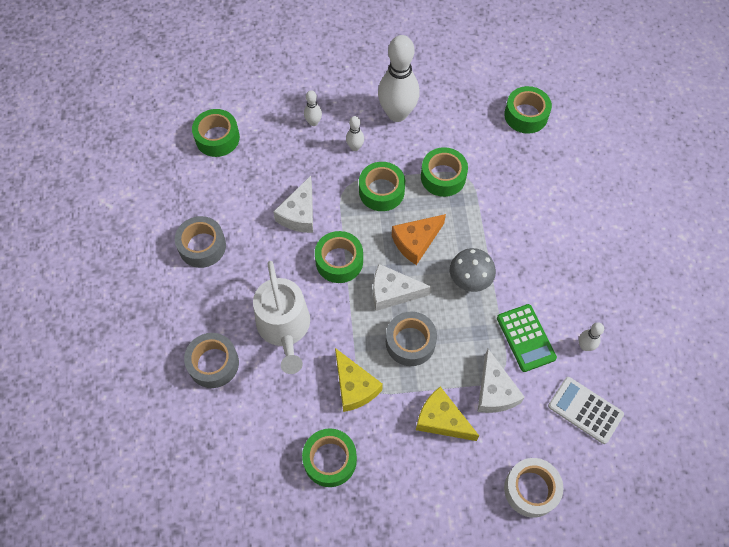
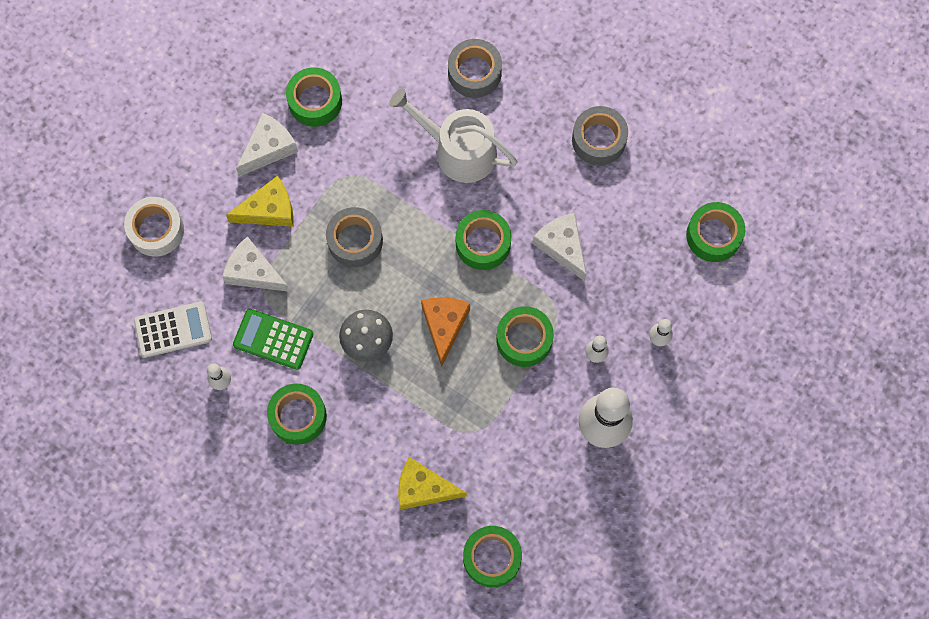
camera: 130 degrees right, 10 degrees up
yellow cheese [335,348,383,412] -> yellow cheese moved to [398,457,467,510]
white cheese [373,264,431,311] -> white cheese moved to [236,113,298,176]
green tape [421,147,468,197] -> green tape moved to [267,384,327,445]

